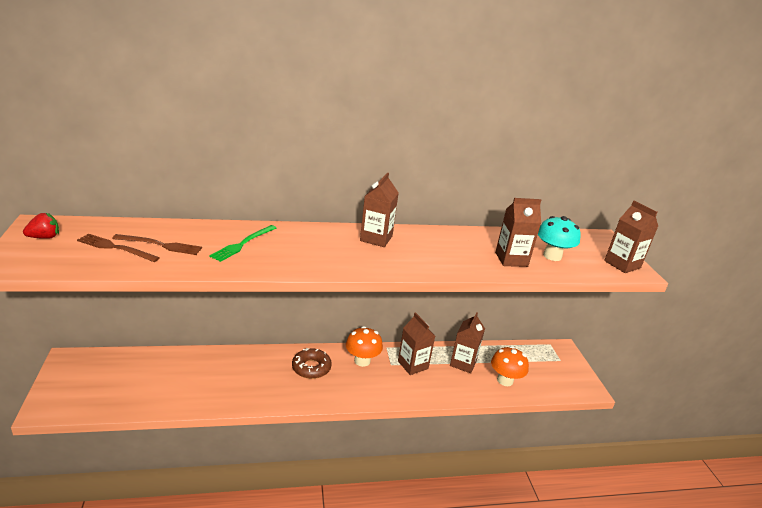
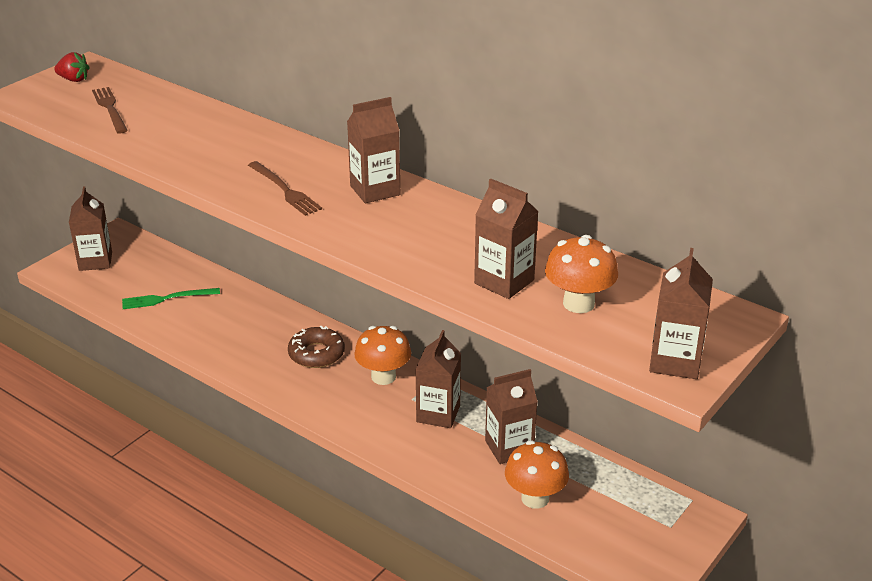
camera: 50 degrees right, 5 degrees up
brown fork [112,234,202,255] -> brown fork moved to [248,161,322,216]
green fork [209,225,276,262] -> green fork moved to [122,288,220,309]
turquoise mushroom [538,216,581,261] -> orange mushroom [545,235,618,313]
none -> brown carton [69,186,112,271]

